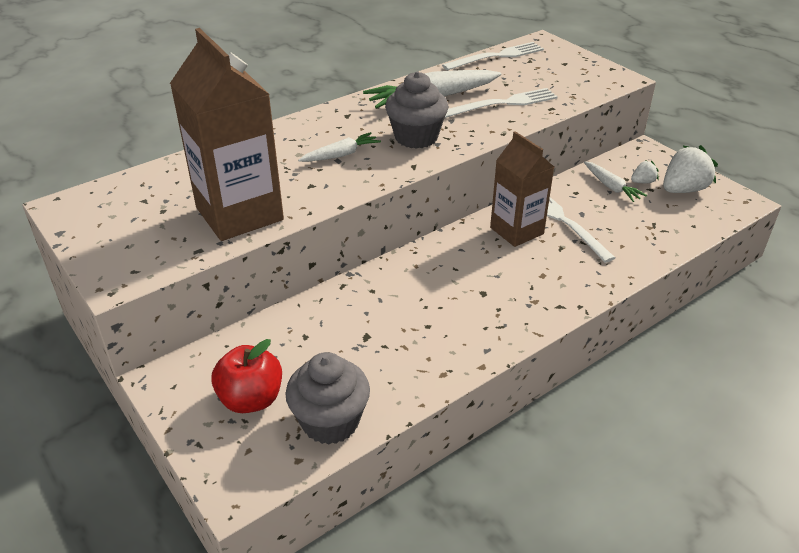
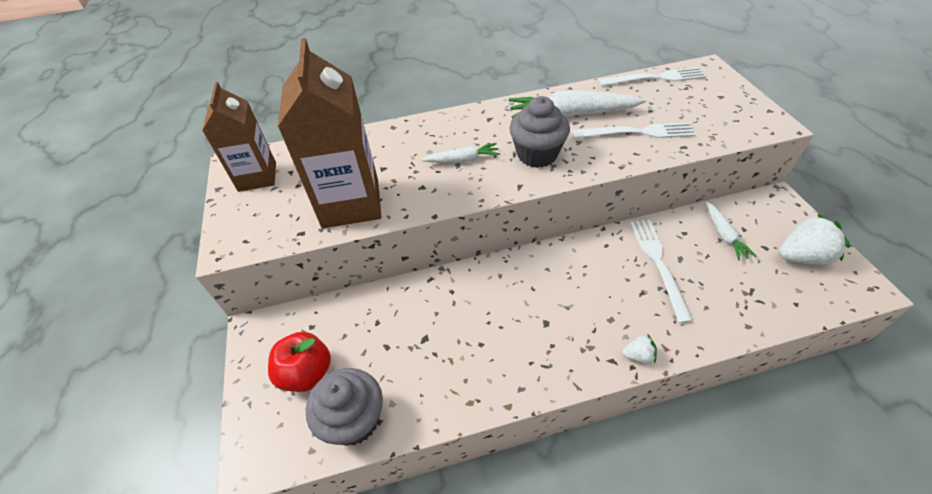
camera: 25 degrees right, 10 degrees up
brown carton [490,131,554,247] -> brown carton moved to [202,81,276,192]
white strawberry [631,160,659,183] -> white strawberry moved to [622,334,657,364]

